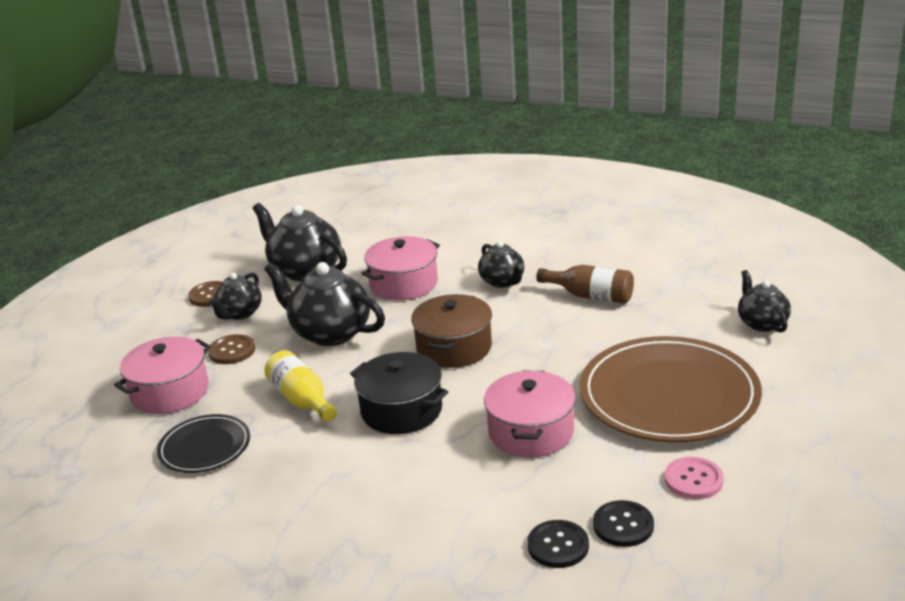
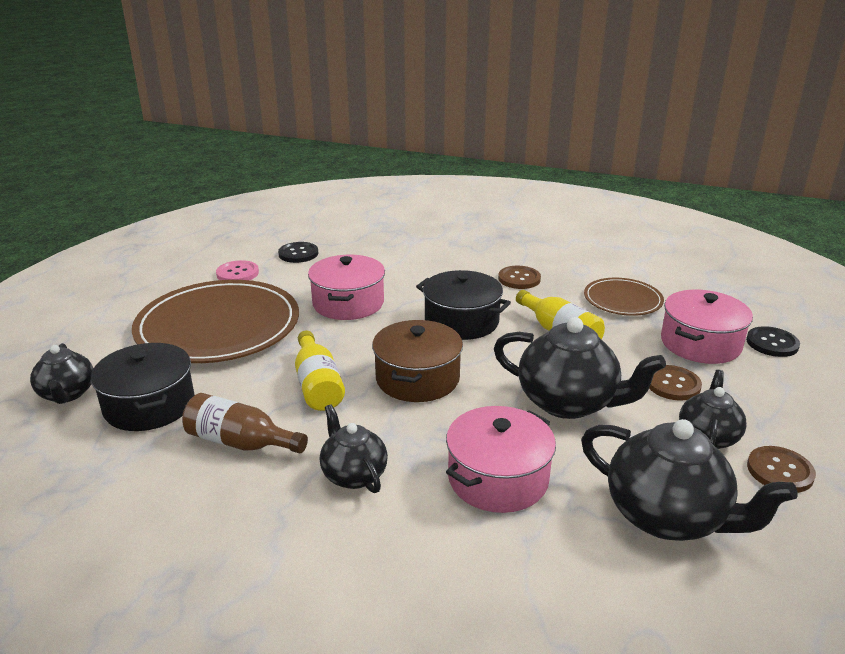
camera: 175 degrees right, 0 degrees up
black plate [157,414,250,473] -> brown plate [584,278,664,316]
black button [527,520,589,568] -> black button moved to [746,326,800,357]
none -> black pot [91,343,195,431]
none -> yellow bottle [295,330,345,411]
none -> brown button [498,266,541,289]

